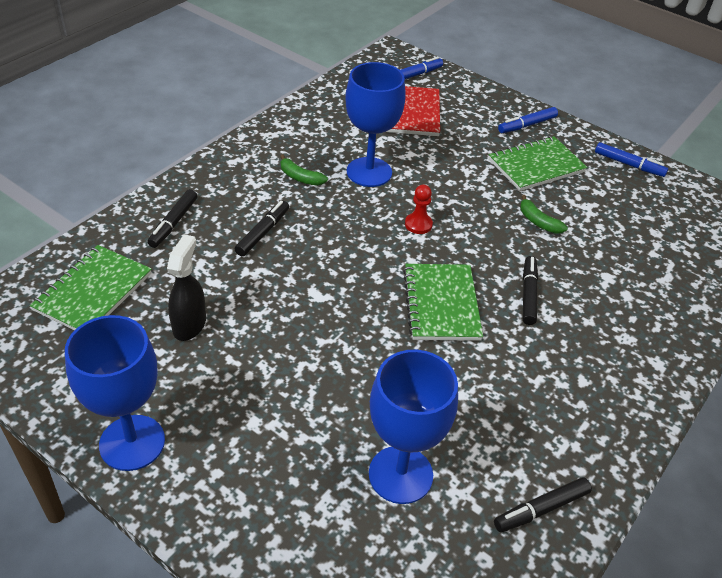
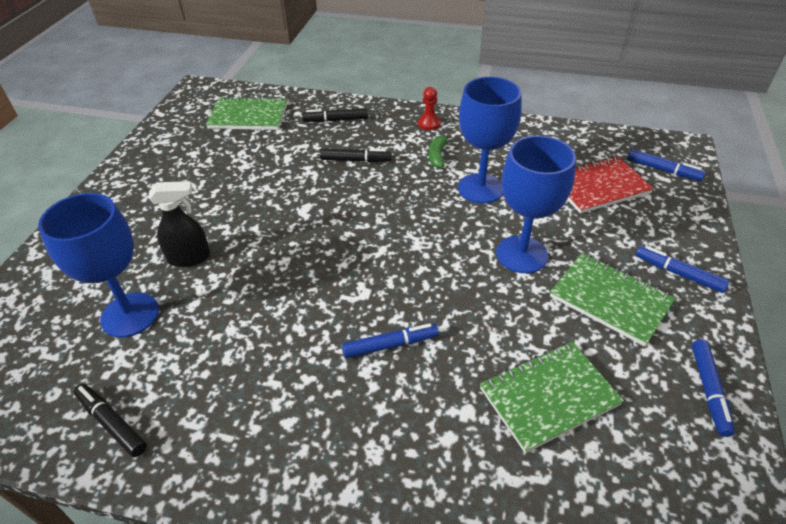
camera: 70 degrees right, 0 degrees up
blue goblet [65,315,165,471] -> blue goblet moved to [496,136,576,273]
black spray bottle [167,234,206,341] -> black spray bottle moved to [148,181,210,267]
green notebook [403,264,483,341] -> green notebook moved to [480,342,624,453]
red pawn [405,185,433,234] -> red pawn moved to [418,87,441,130]
green banana [520,195,568,234] -> none
black marker [523,256,538,325] -> blue marker [342,323,439,358]

